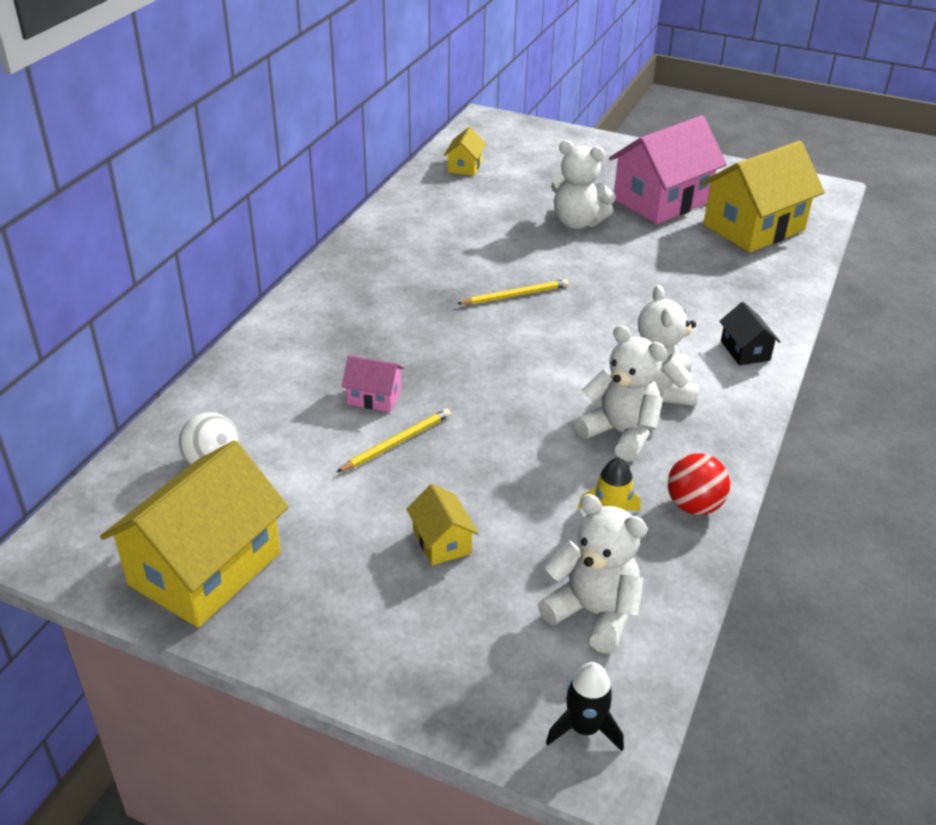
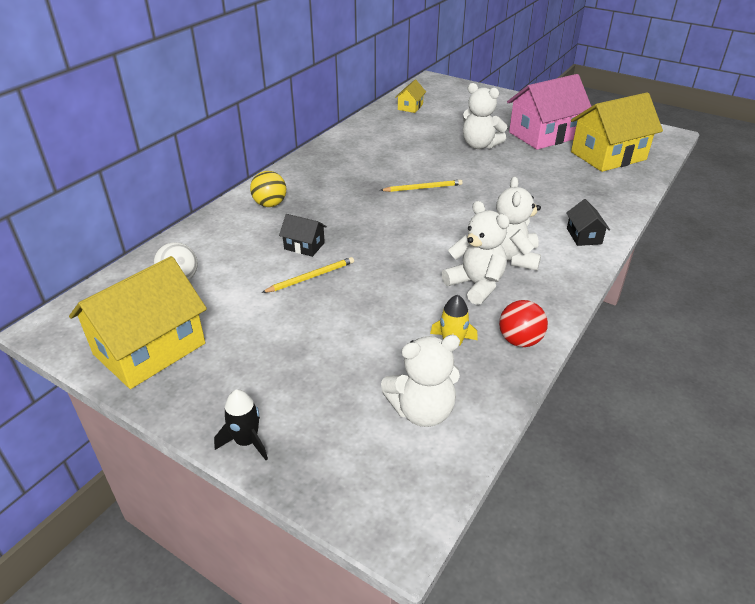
camera: 10 degrees right, 0 degrees up
pink house [342,355,404,412] -> black house [279,214,327,257]
yellow house [406,484,479,565] -> none
white teddy bear [538,494,648,654] -> white teddy bear turned 120 degrees clockwise [381,335,460,427]
black rocket [546,662,624,751] -> black rocket moved to [214,389,268,460]
none -> yellow ball [250,171,286,207]

